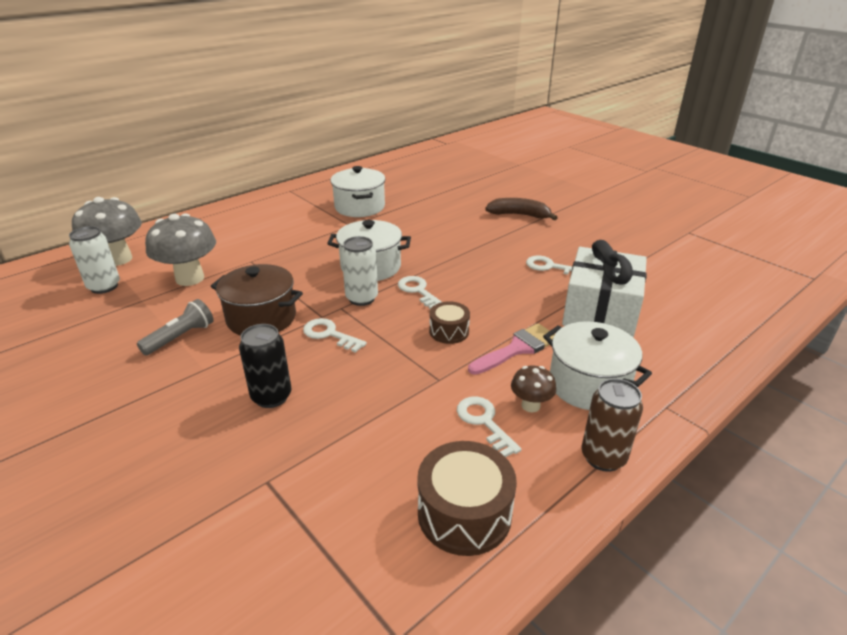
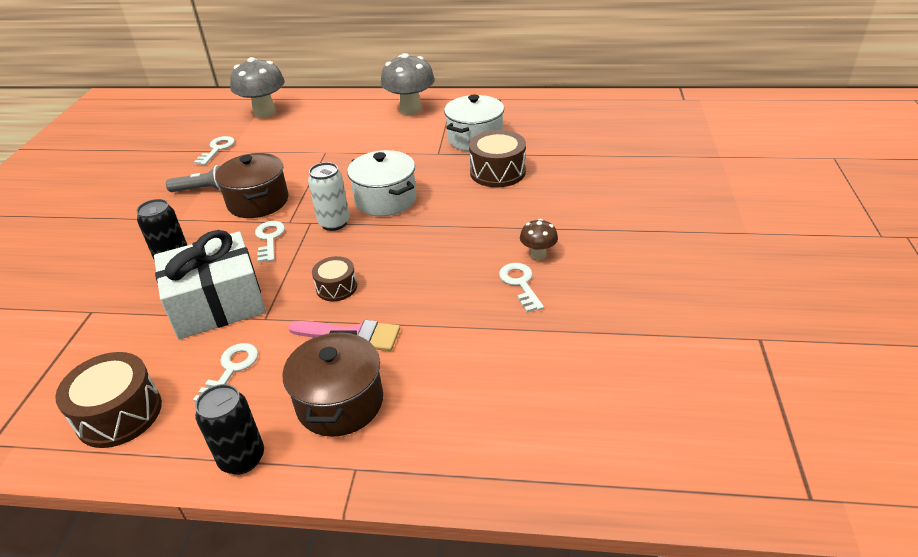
camera: 50 degrees right, 5 degrees up
white can [69,226,120,294] -> none
grey mushroom [145,213,216,286] -> grey mushroom moved to [381,53,435,115]
white key [398,276,442,309] -> white key moved to [194,136,235,165]
brown banana [485,198,558,220] -> none
brown mushroom [511,366,556,413] -> brown mushroom moved to [520,219,558,260]
white pot [543,321,652,410] -> brown pot [282,330,383,437]
white gift [562,240,647,337] -> white gift moved to [154,230,266,339]
brown can [581,378,643,472] -> black can [195,384,264,475]
none -> brown drum [469,130,526,187]

